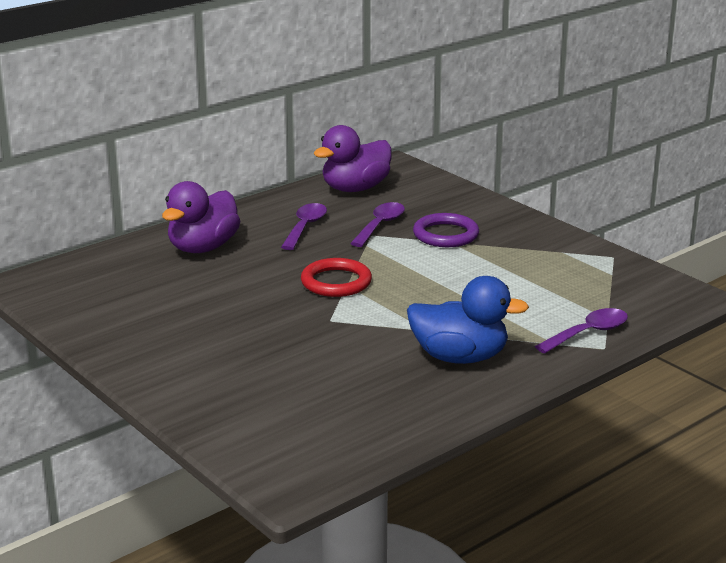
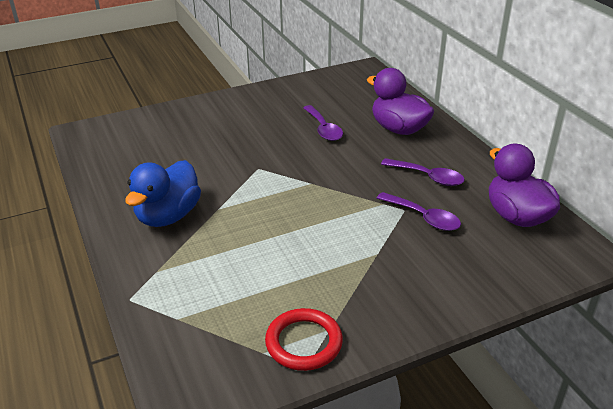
camera: 105 degrees right, 10 degrees up
red ring [301,258,372,297] -> red ring moved to [265,308,343,371]
purple ring [413,213,479,247] -> none
purple spoon [535,308,628,354] -> purple spoon moved to [303,105,343,141]

